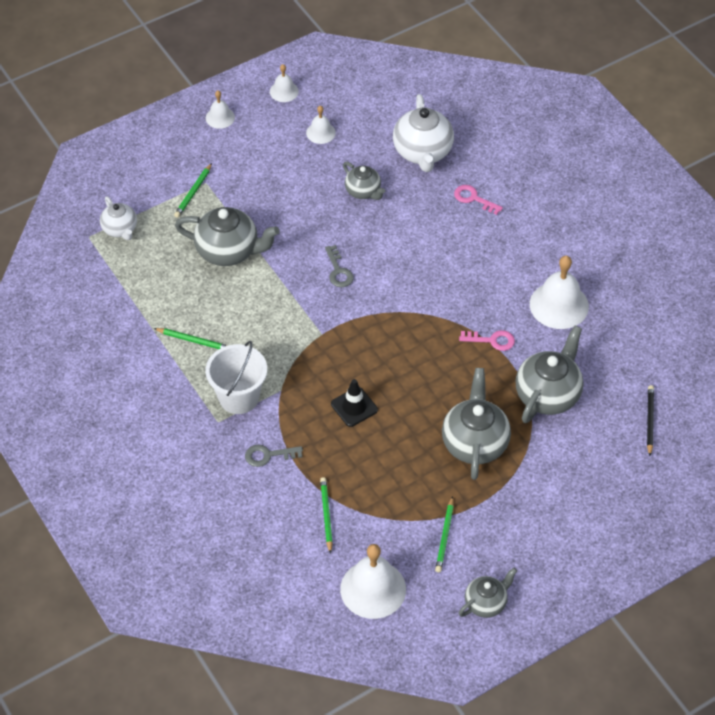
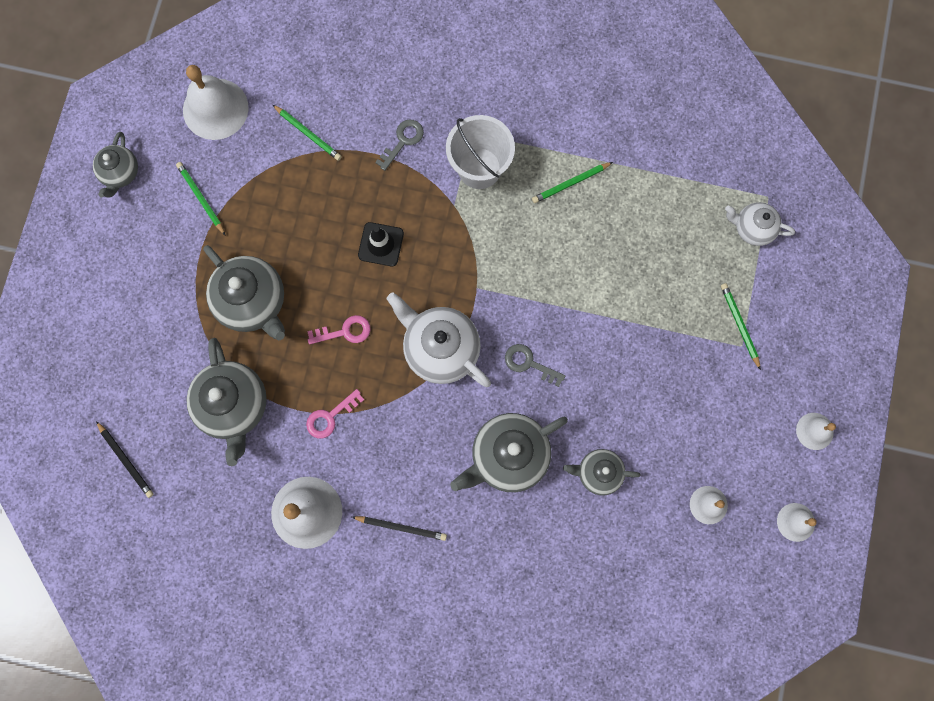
camera: 135 degrees right, 25 degrees up
grey teapot [175,207,280,266] -> grey teapot moved to [450,413,568,492]
white teapot [393,94,454,172] -> white teapot moved to [386,292,491,387]
pink key [454,185,503,215] -> pink key moved to [307,315,371,344]
none -> black pencil [352,516,447,541]

